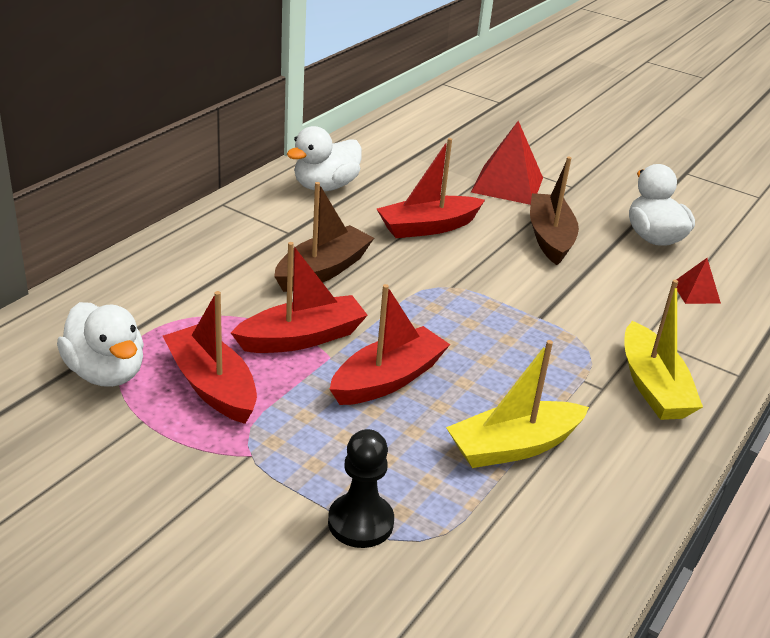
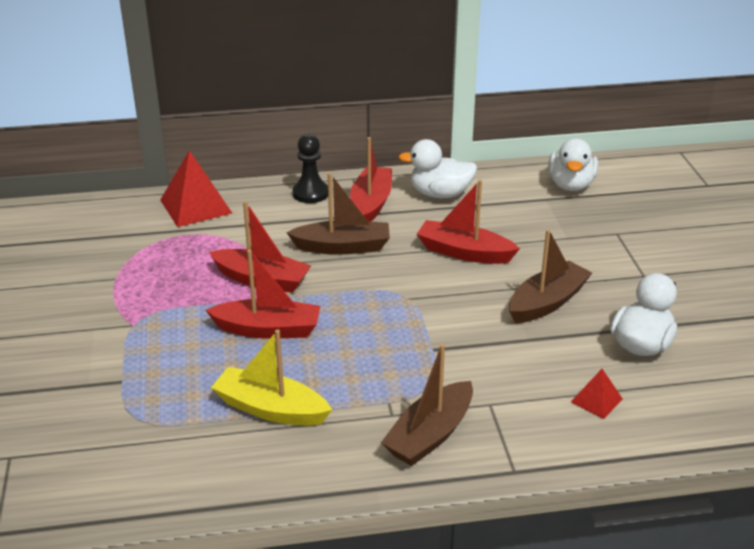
camera: 50 degrees right, 0 degrees up
white duck [57,302,144,387] -> white duck moved to [548,138,598,191]
red boat [163,291,257,424] -> red boat moved to [350,137,392,222]
black pawn [328,429,394,548] -> black pawn moved to [292,134,328,203]
red pyramid [471,121,543,205] -> red pyramid moved to [160,150,232,227]
yellow boat [625,280,703,420] -> brown boat [381,344,473,466]

